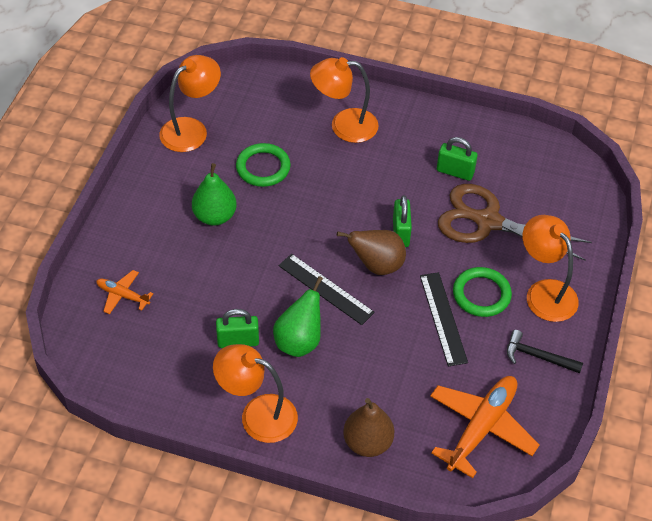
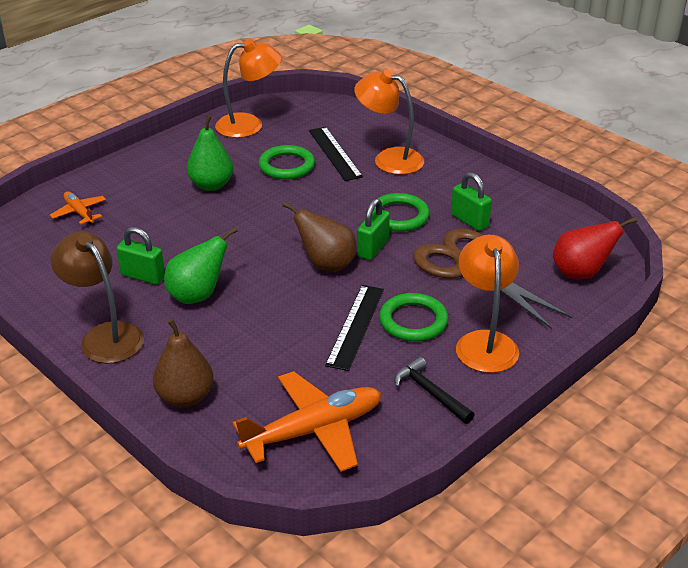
camera: 30 degrees right, 15 degrees down
orange lamp [213,344,298,443] -> brown lamp [51,231,144,364]
black ruler [279,254,375,325] -> black ruler moved to [309,127,363,181]
none -> green ring [373,193,430,232]
none -> red pear [553,217,637,279]

